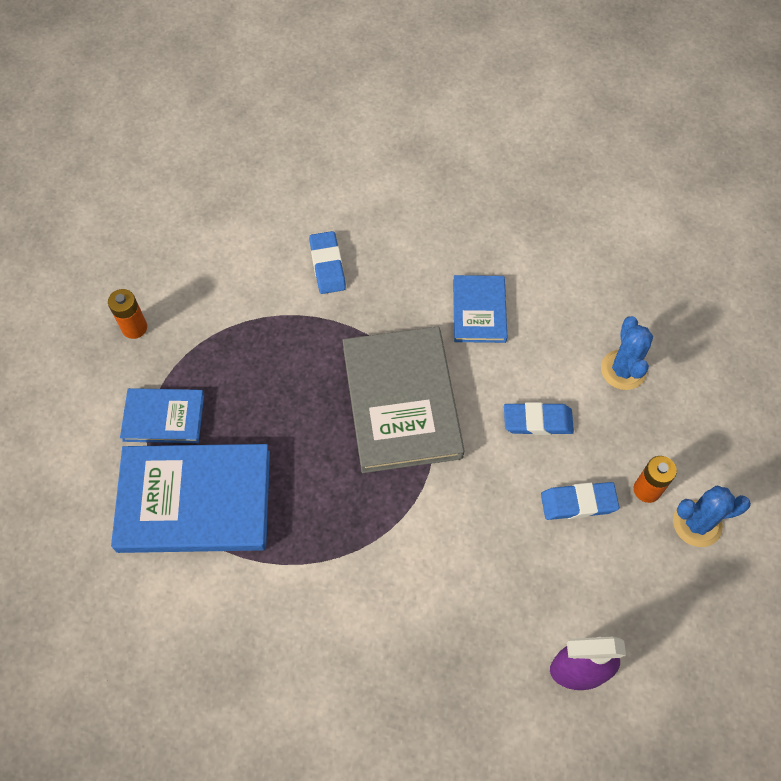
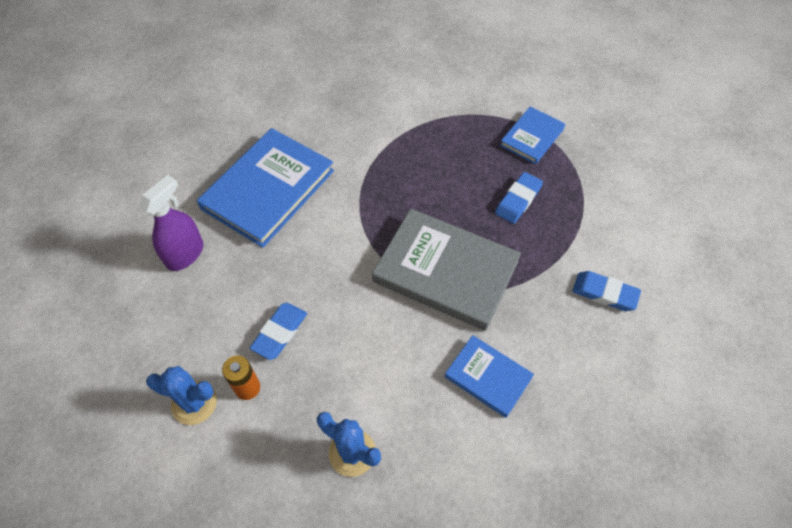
camera: 125 degrees right, 5 degrees down
orange battery [108,289,147,339] -> none
blue book [111,444,270,553] -> blue book moved to [197,128,334,248]
blue eraser [504,402,574,435] -> blue eraser moved to [495,172,543,224]
blue cactus [673,485,751,547] -> blue cactus turned 75 degrees clockwise [146,366,217,425]

